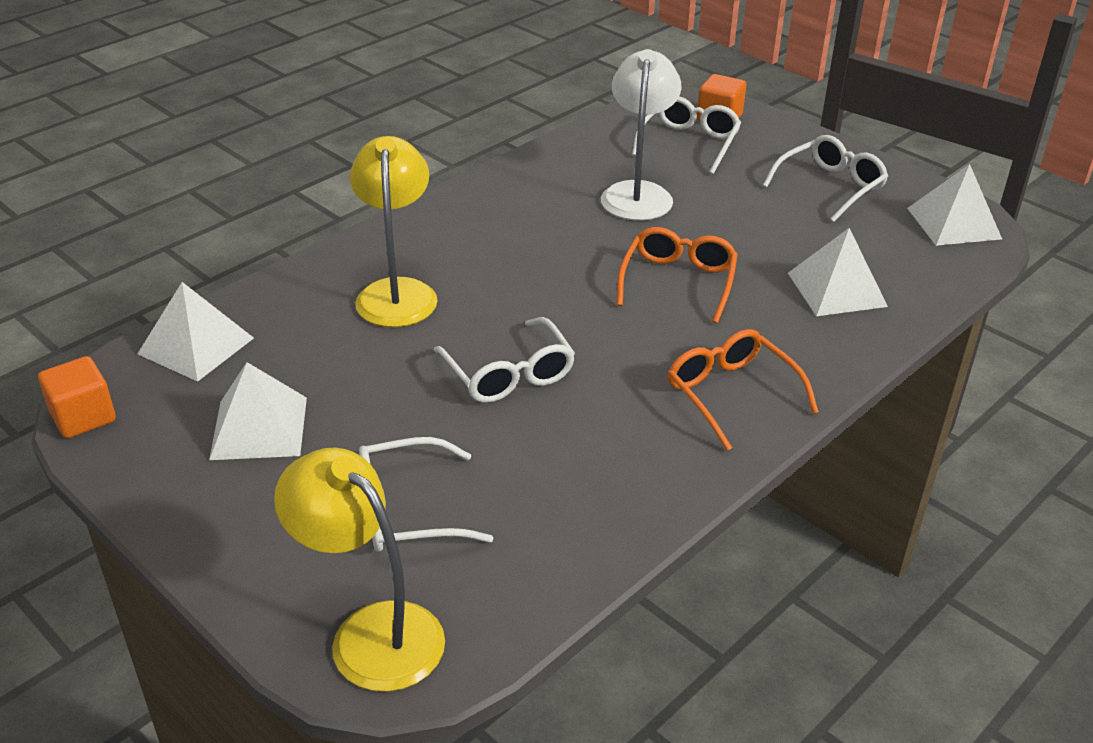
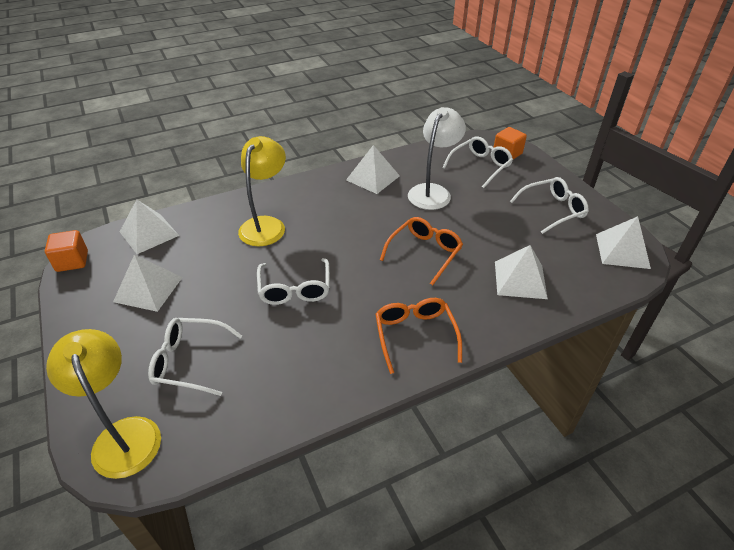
camera: 20 degrees right, 5 degrees up
none -> white pyramid [346,145,400,194]

